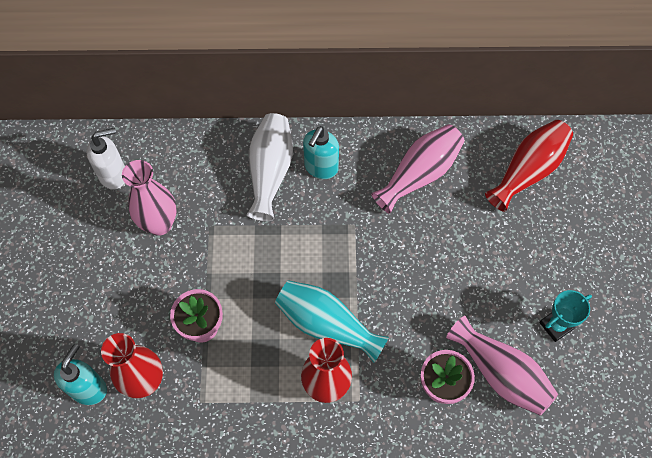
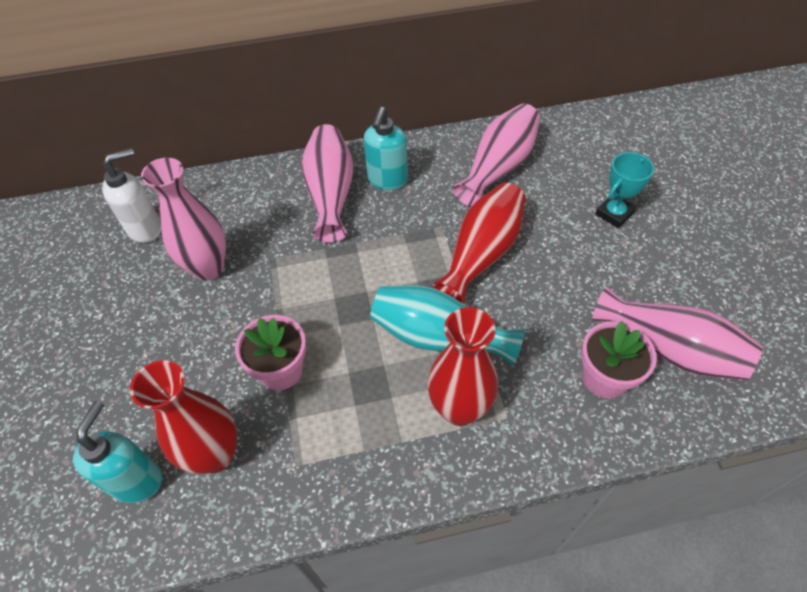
camera: 10 degrees left, 10 degrees down
white vase [247,113,293,221] -> pink vase [302,124,353,243]
red vase [485,120,573,212] -> red vase moved to [433,182,526,304]
turquoise trophy [539,290,592,342] -> turquoise trophy moved to [595,152,654,228]

